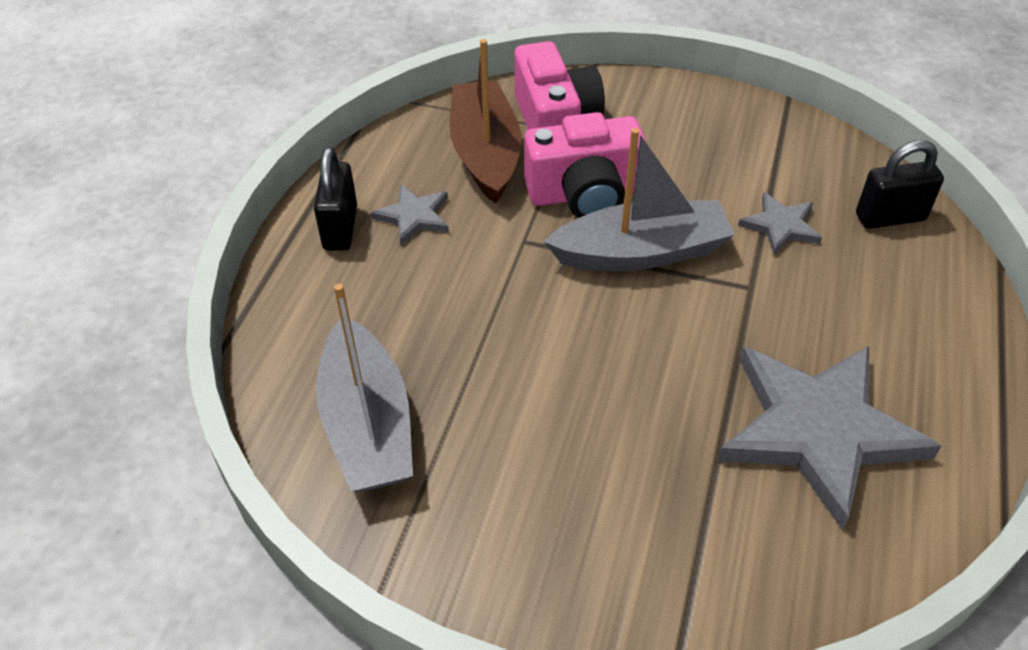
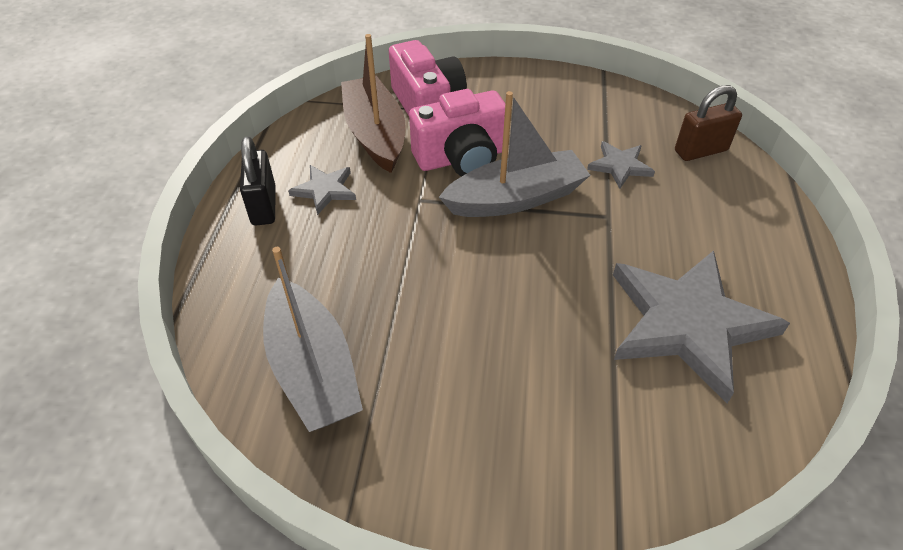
camera: 10 degrees left, 0 degrees up
black padlock [856,140,944,229] -> brown padlock [675,85,742,161]

